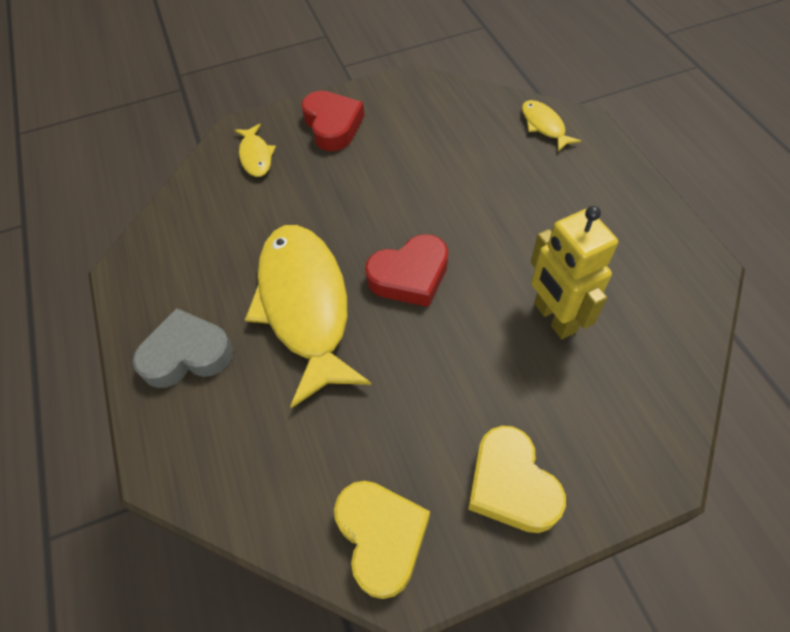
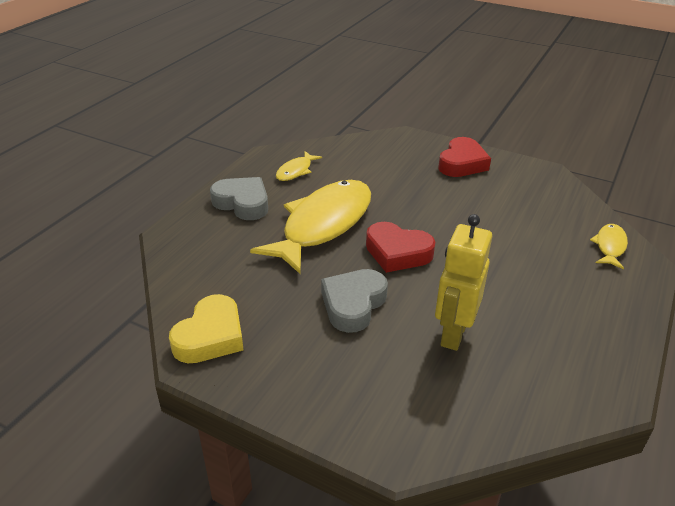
camera: 45 degrees right, 20 degrees down
yellow fish [234,124,276,177] -> yellow fish moved to [276,151,322,181]
yellow heart [468,426,566,533] -> none
none -> grey heart [321,269,388,333]

